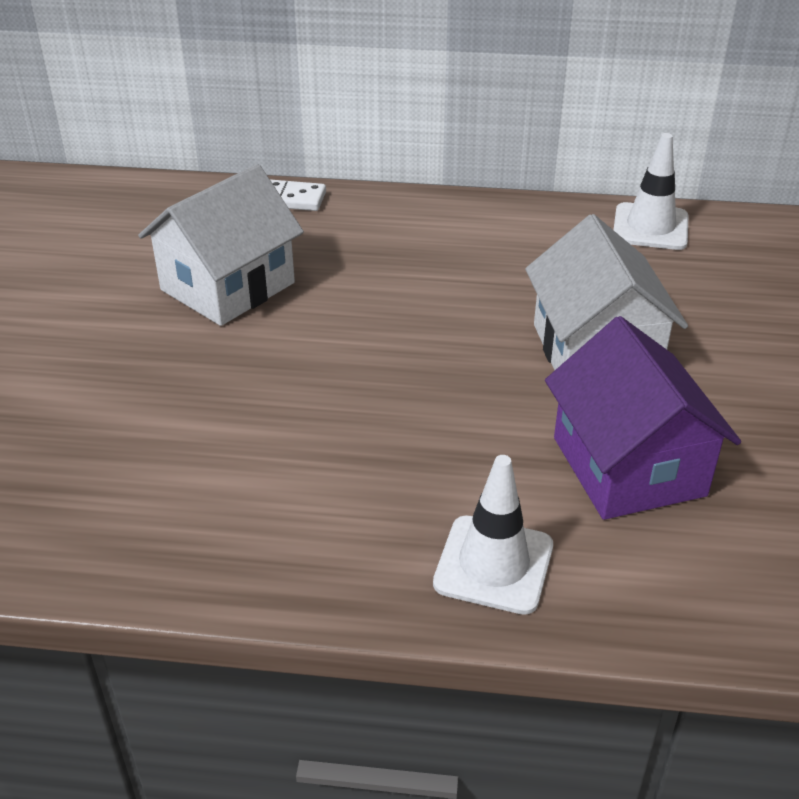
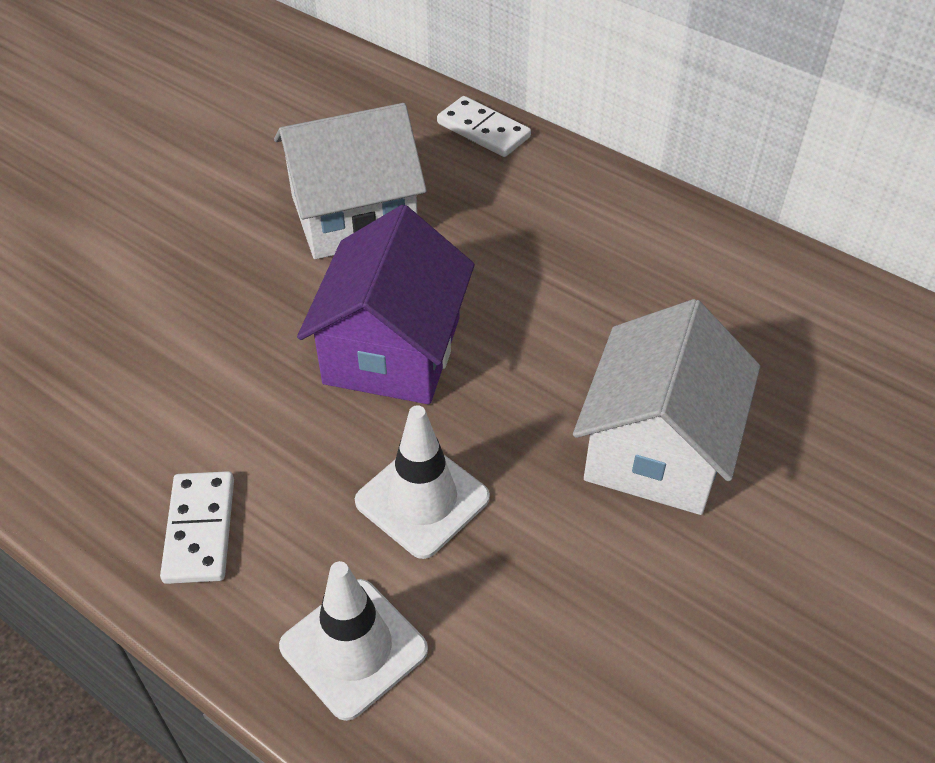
camera: 30 degrees right, 10 degrees up
purple house [545,316,741,520] -> purple house moved to [297,205,475,404]
white traffic cone [613,133,688,250] -> white traffic cone moved to [355,405,490,559]
none -> white domino [160,471,234,584]

